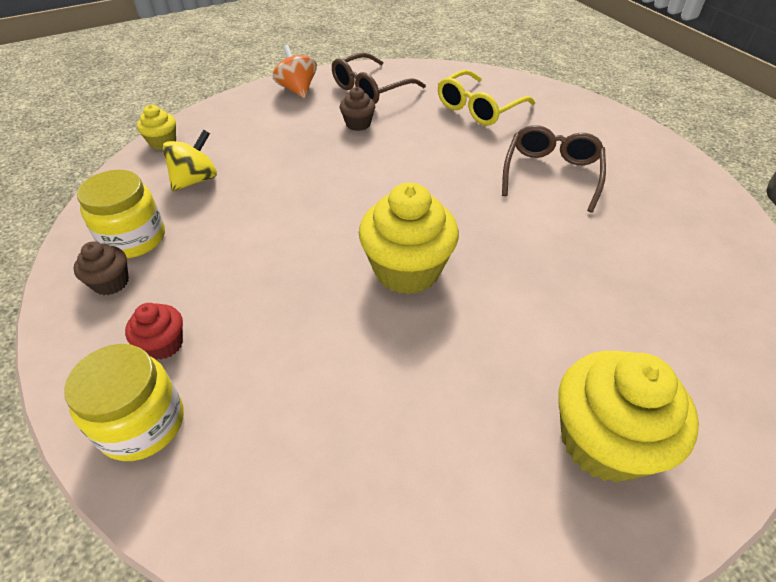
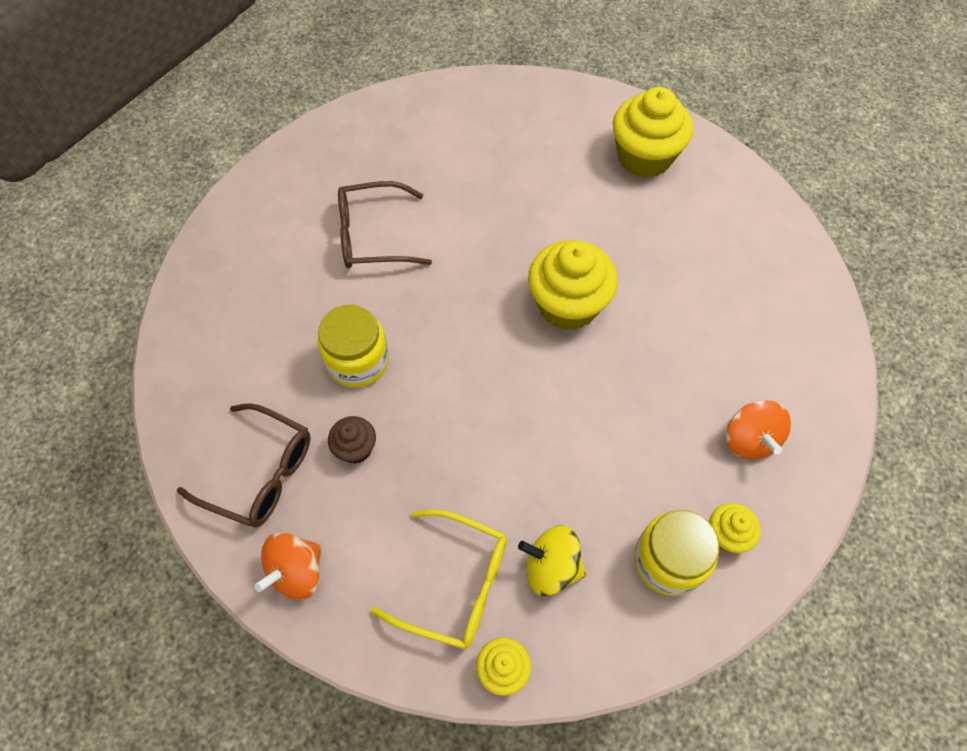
camera: 115 degrees left, 15 degrees up
yellow jar [64,344,184,461] -> yellow jar moved to [318,304,389,388]
brown cupcake [73,241,129,295] -> yellow cupcake [709,503,761,553]
red cupcake [125,303,183,360] -> orange spinning top [726,400,791,460]
yellow glasses [438,70,535,125] -> yellow glasses moved to [371,509,507,649]

